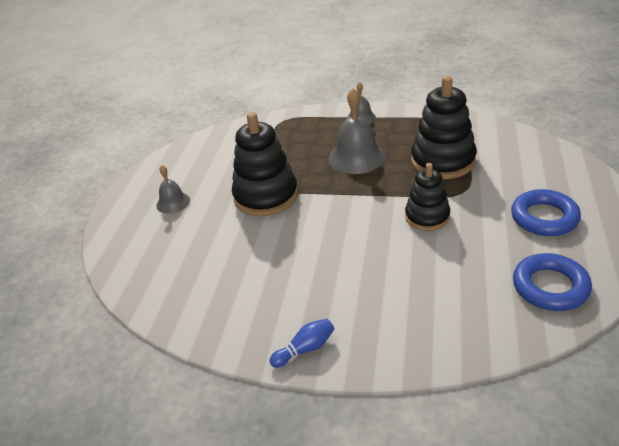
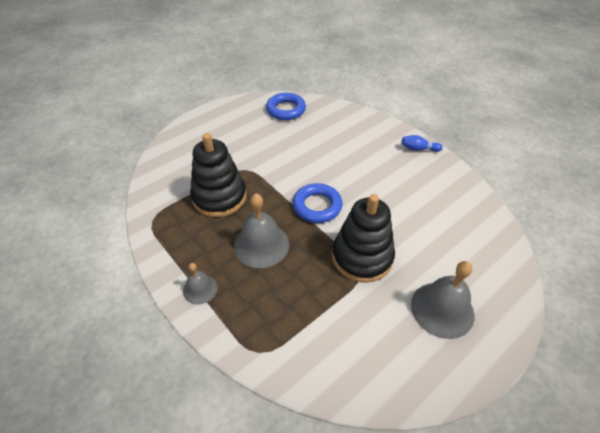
camera: 145 degrees left, 10 degrees up
grey bell [156,165,190,214] -> grey bell [411,261,474,339], size x1.76
black stacking toy [405,163,450,231] -> none
blue ring [511,189,581,236] -> blue ring moved to [293,183,342,223]

